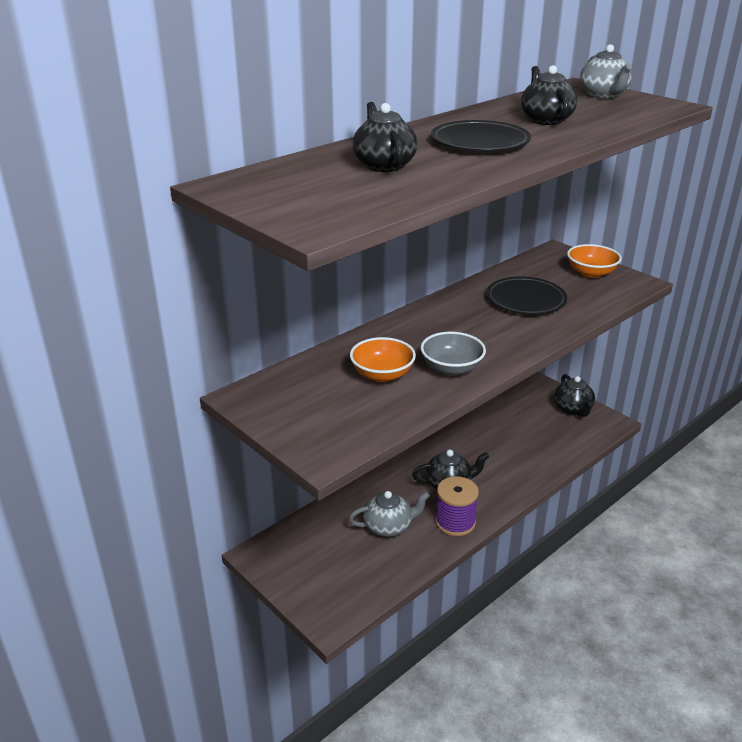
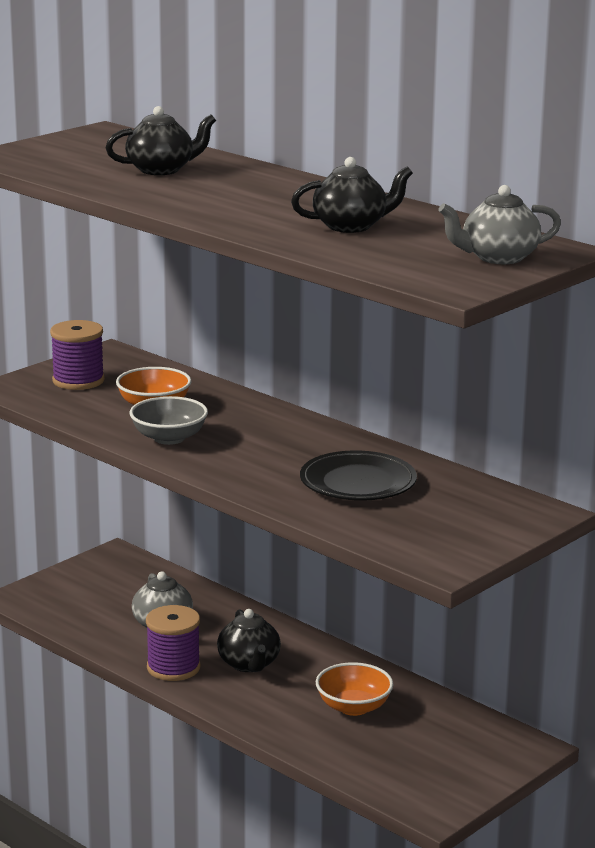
camera: 85 degrees right, 10 degrees down
black plate [431,120,531,151] -> none
black teapot [554,374,595,417] -> none
orange bowl [567,244,622,278] -> orange bowl moved to [316,662,393,716]
none -> purple spool [50,320,105,390]

